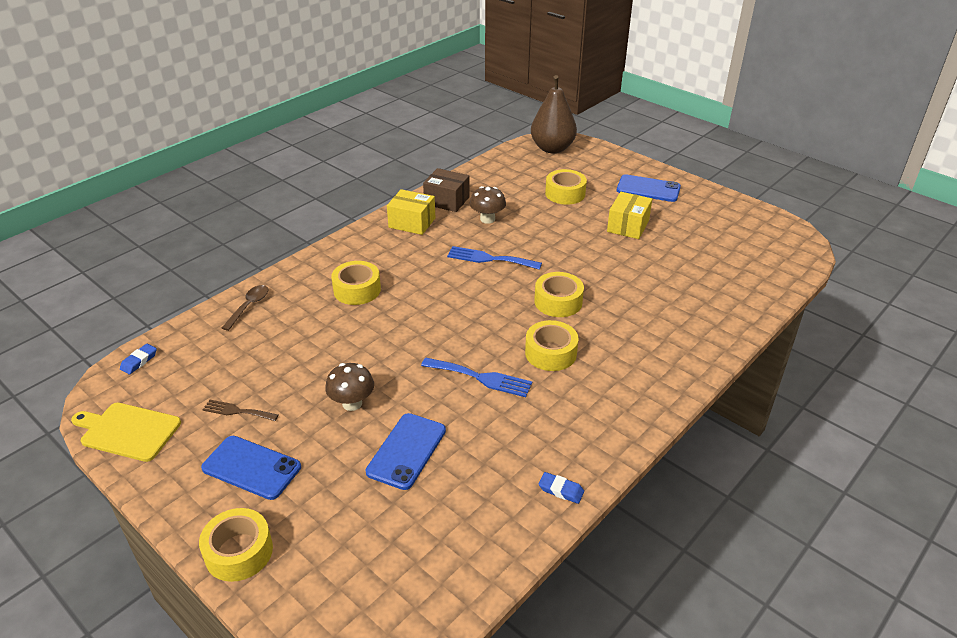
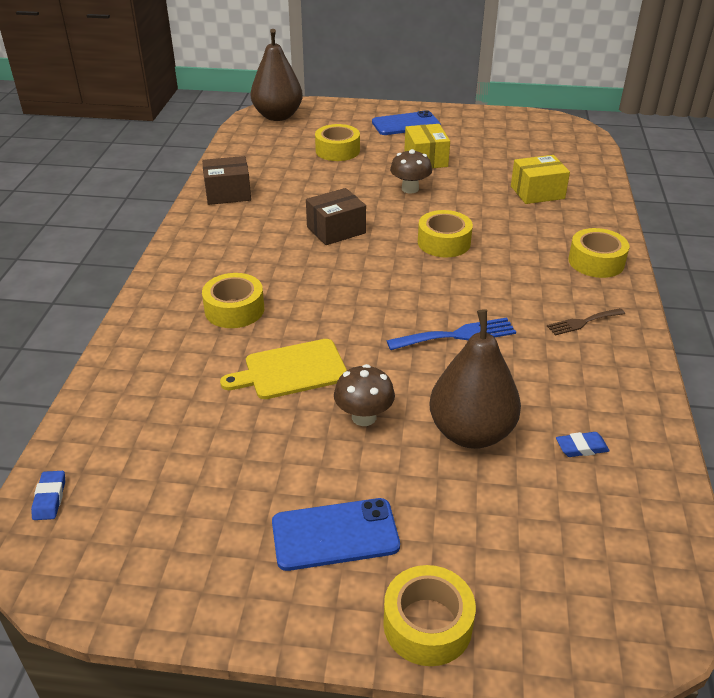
camera: 35 degrees left, 0 degrees up
yellow cutting board [71,403,181,462] -> yellow cutting board moved to [220,339,347,399]
brown fork [203,400,279,421] -> brown fork moved to [547,308,625,335]
brown spoon [222,285,269,331] -> none
blue phone [366,413,446,490] -> brown pear [430,309,521,449]
yellow box [387,189,435,235] -> yellow box moved to [511,155,570,204]
blue fork [447,246,542,270] -> brown box [306,188,366,245]
brown mushroom [470,186,506,224] -> brown mushroom moved to [390,149,432,193]
yellow tape [525,320,578,371] -> yellow tape moved to [568,228,629,278]
blue eraser [539,472,584,504] -> blue eraser moved to [556,432,610,457]

